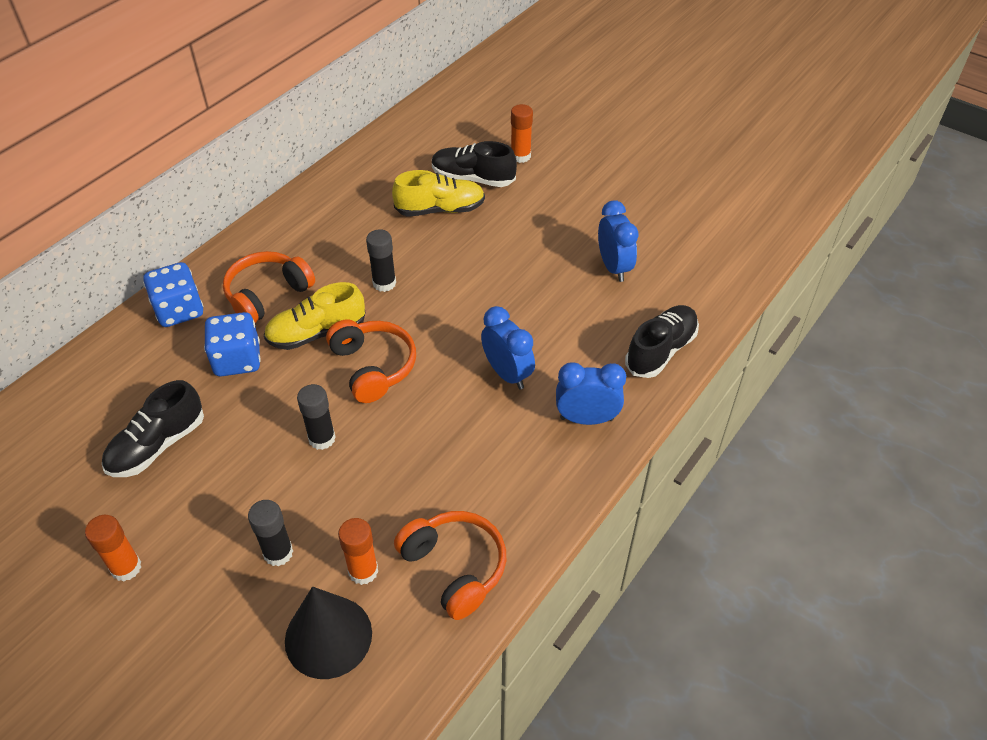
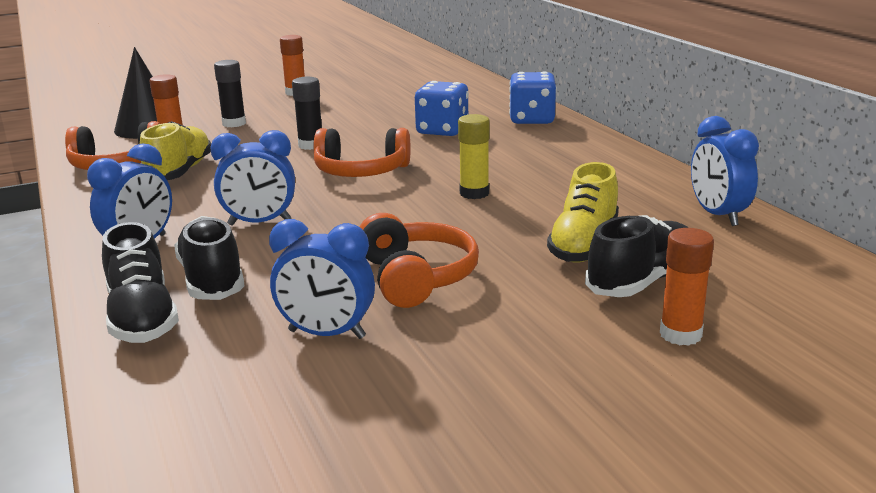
camera: 120 degrees right, 25 degrees down
black shoe [102,380,204,477] -> black shoe moved to [174,216,245,300]
orange headphones [223,251,315,323] -> orange headphones moved to [359,213,479,308]
yellow shoe [264,282,365,350] -> yellow shoe moved to [140,121,211,180]
black glue stick [366,229,396,292] -> yellow glue stick [458,114,490,199]
none -> blue clock [691,116,759,226]

